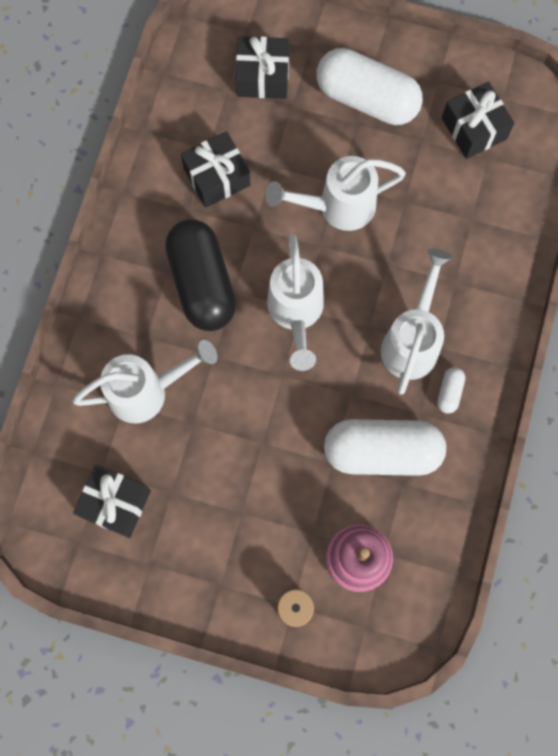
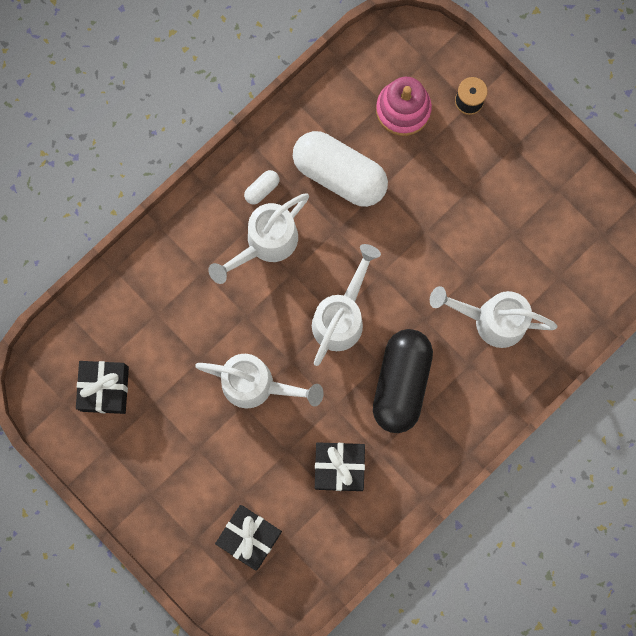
camera: 150 degrees left, 5 degrees up
black gift [73,464,151,538] -> none
white capsule [316,48,423,125] -> none

